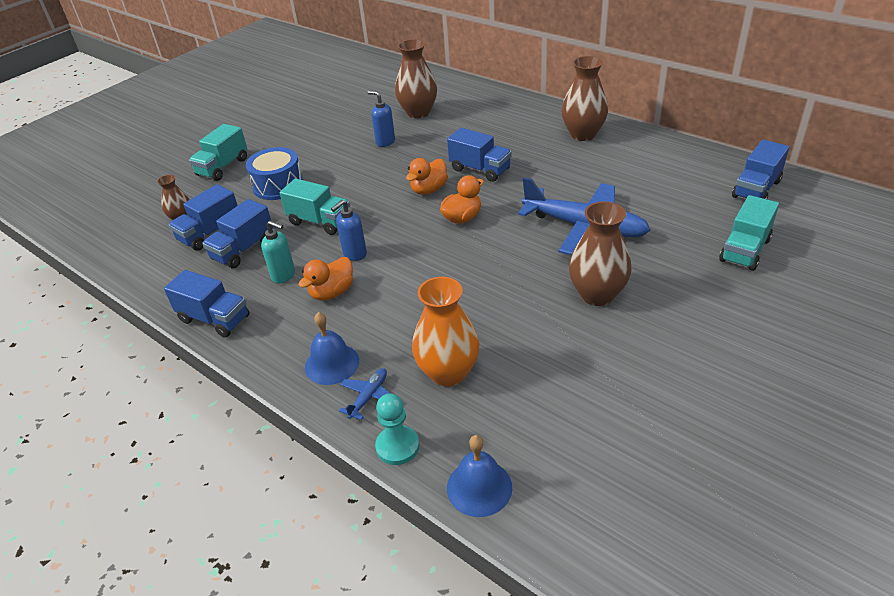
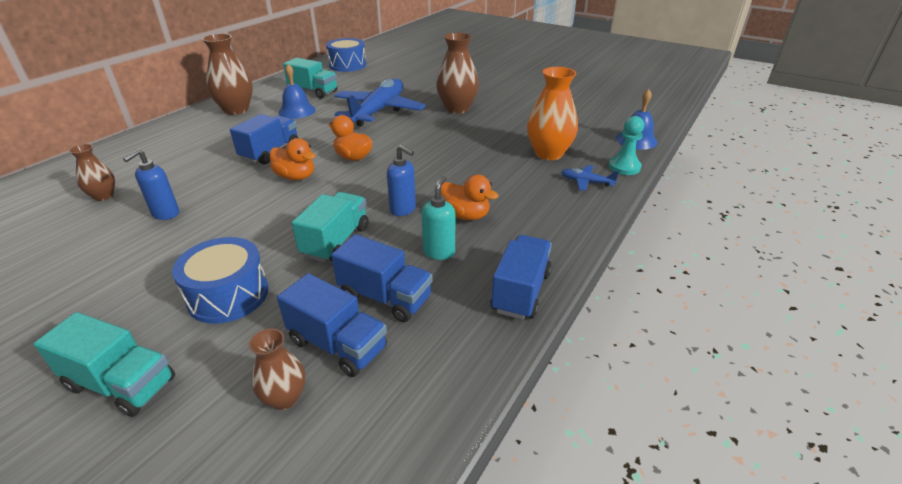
camera: 100 degrees left, 5 degrees down
blue bell [305,312,359,385] -> blue bell moved to [278,64,316,119]
brown vase [395,39,437,119] -> brown vase [69,144,115,201], size x0.56
turquoise truck [719,195,779,271] -> turquoise truck moved to [283,58,337,99]
blue truck [732,140,789,199] -> blue drum [326,38,366,72]

